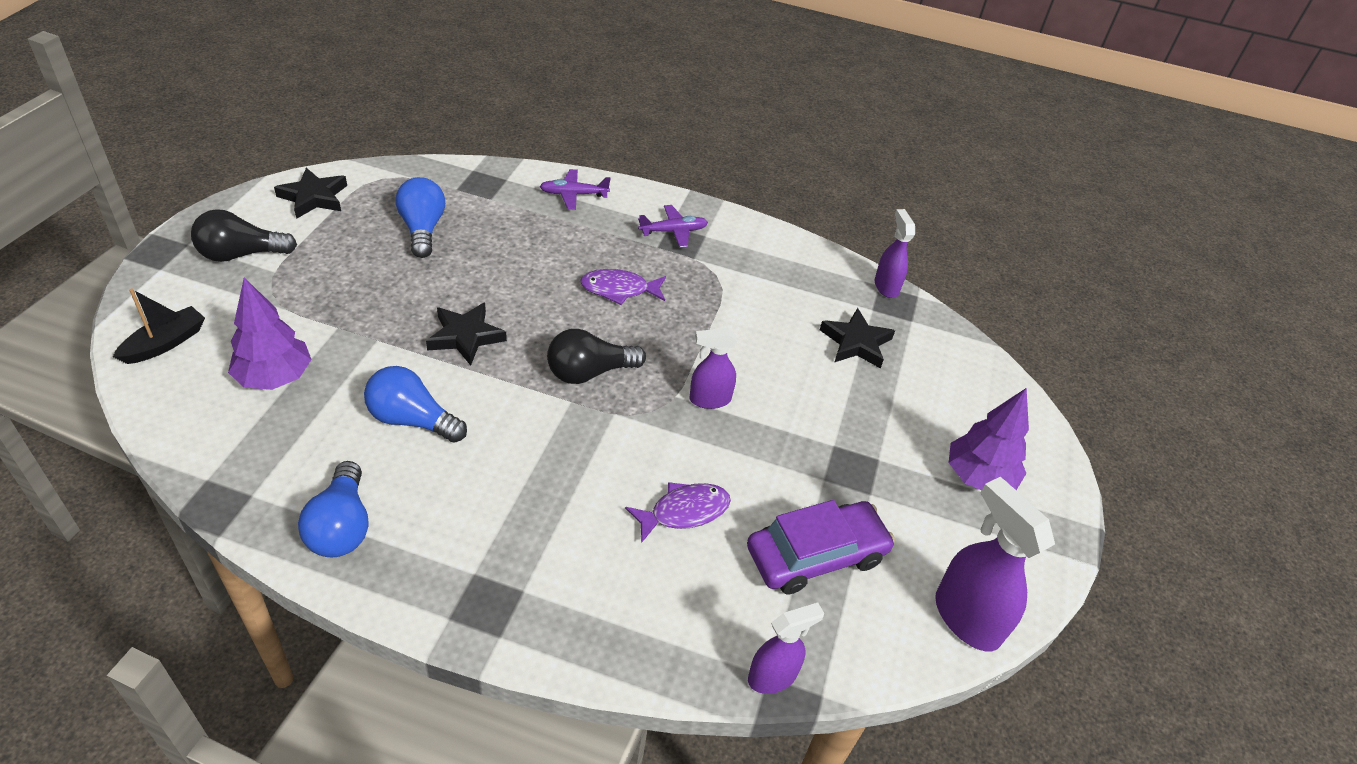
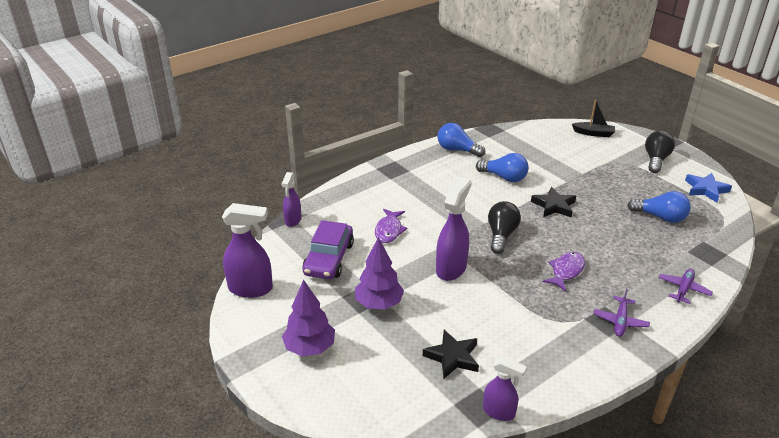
camera: 130 degrees right, 10 degrees down
black boat [113,289,205,364] -> black boat turned 60 degrees counterclockwise [572,100,615,137]
purple tree [228,278,312,390] -> purple tree moved to [355,237,404,310]
black star [274,168,347,219] -> blue star [685,173,732,203]
blue light bulb [364,366,467,443] -> blue light bulb turned 60 degrees clockwise [476,153,529,182]
purple spray bottle [690,328,737,409] -> purple spray bottle [436,177,472,281], size x1.62

